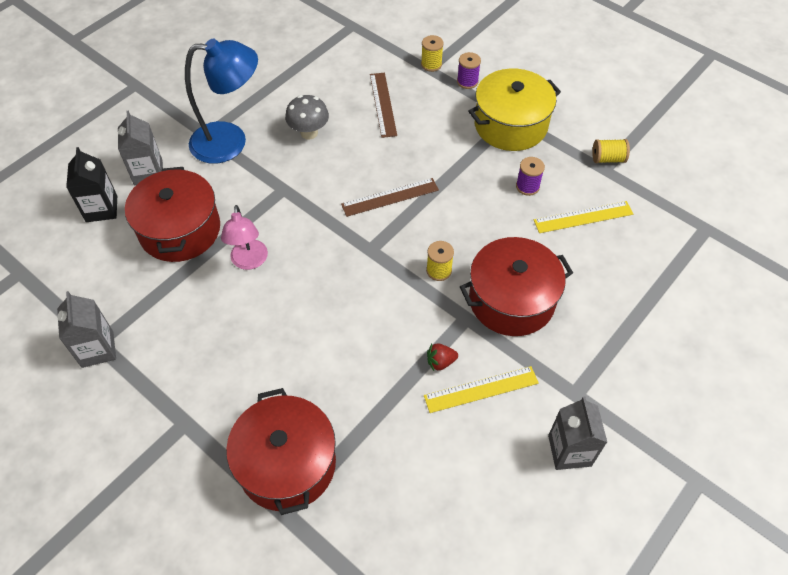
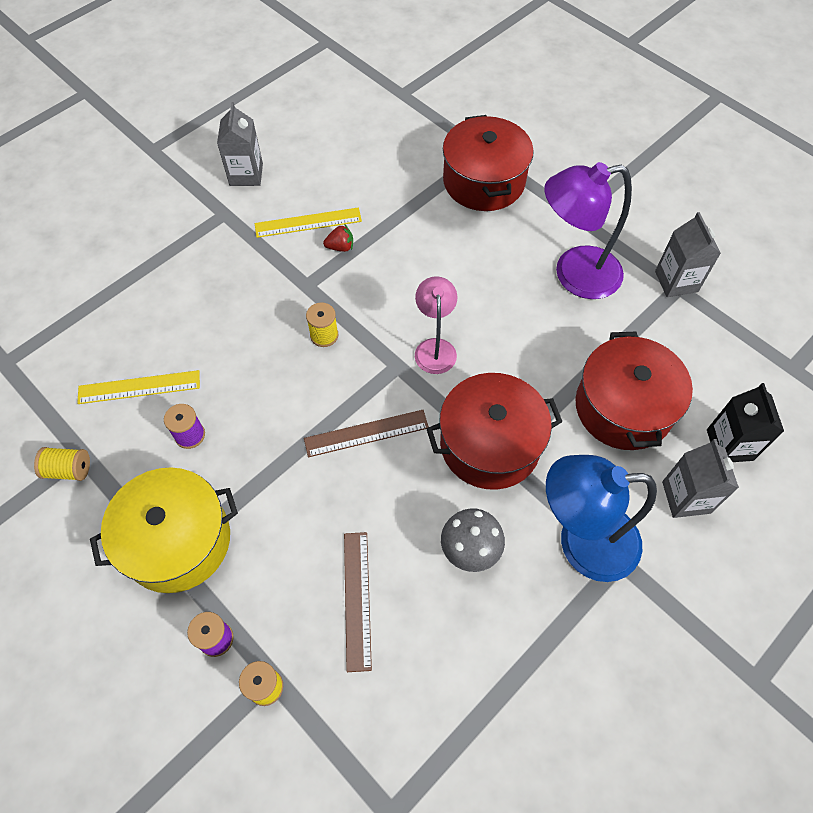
camera: 175 degrees left, 5 degrees up
pink lamp [221,205,268,270] -> pink lamp moved to [415,276,457,374]
red pot [460,237,573,336] -> red pot moved to [427,373,562,490]
none -> purple lamp [544,162,632,299]

